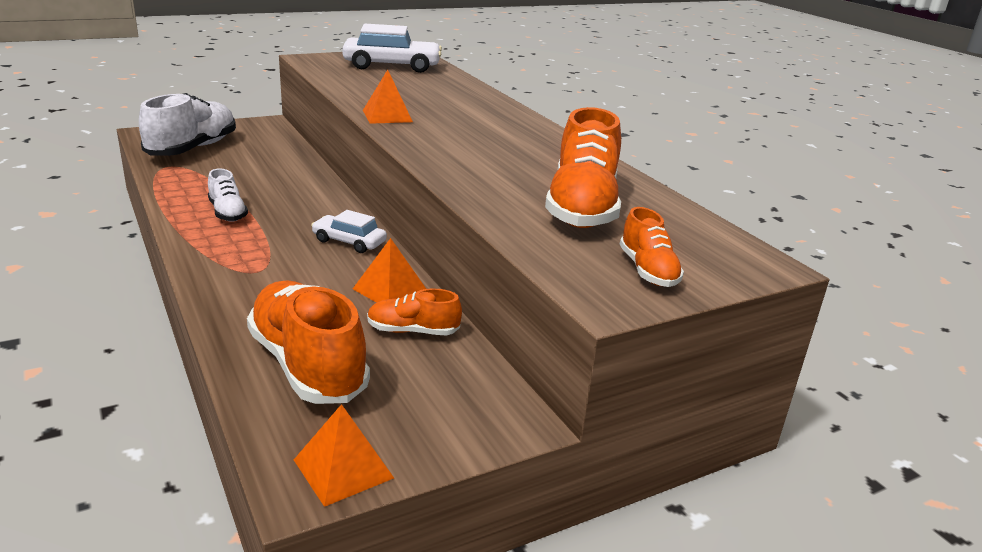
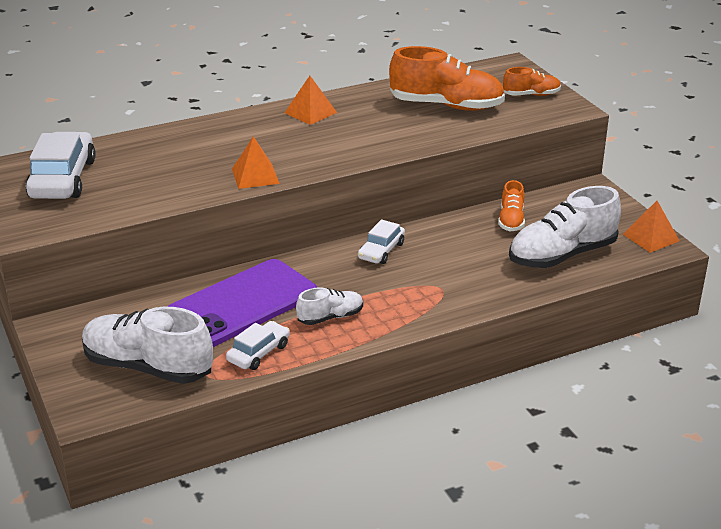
camera: 85 degrees left, 5 degrees up
orange shoe [247,281,370,404] -> white shoe [509,186,621,268]
orange pyramid [353,238,426,303] -> orange pyramid moved to [285,76,337,125]
none -> purple phone [167,259,317,347]
none -> white car [226,321,290,370]

